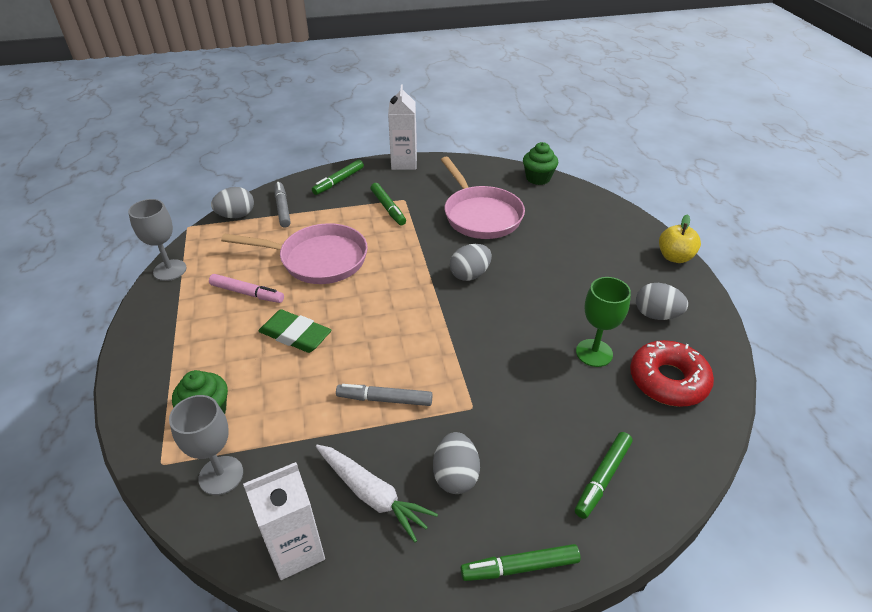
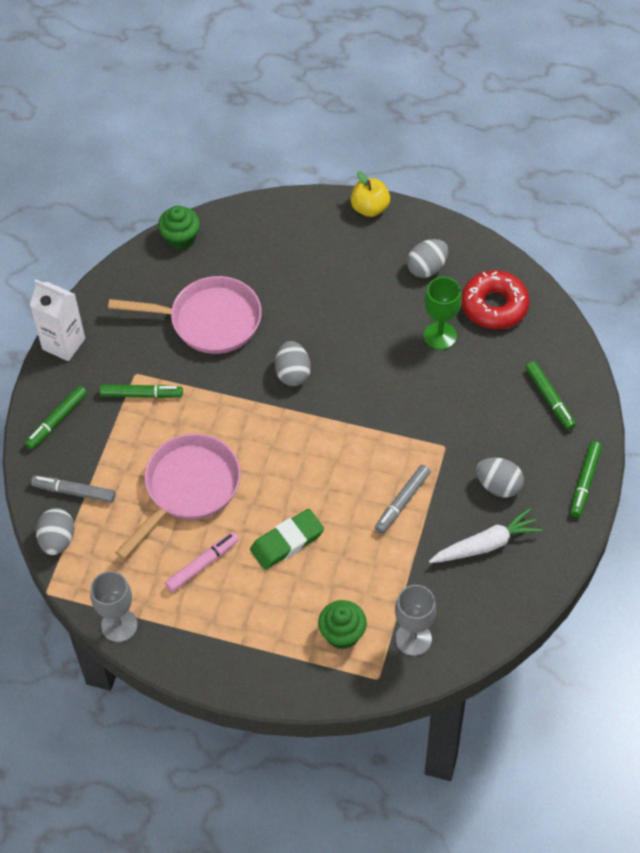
camera: 60 degrees left, 15 degrees up
white carton [243,462,325,580] -> none
green marker [312,160,364,195] -> green marker turned 60 degrees clockwise [25,385,87,450]

